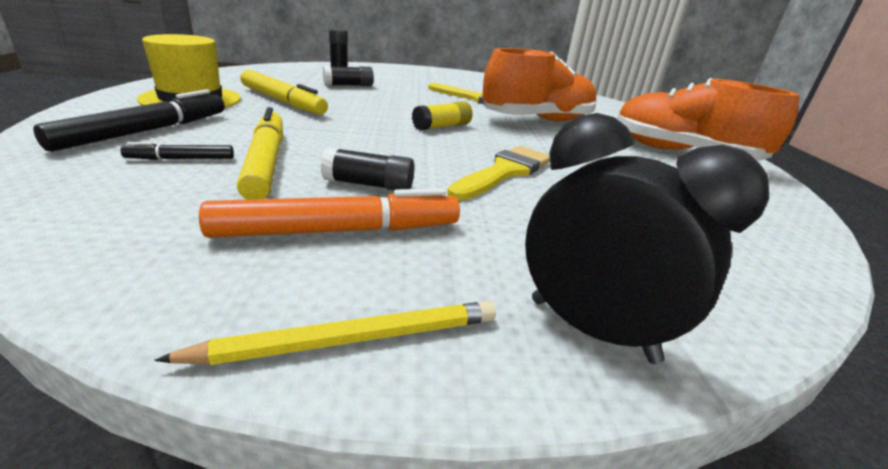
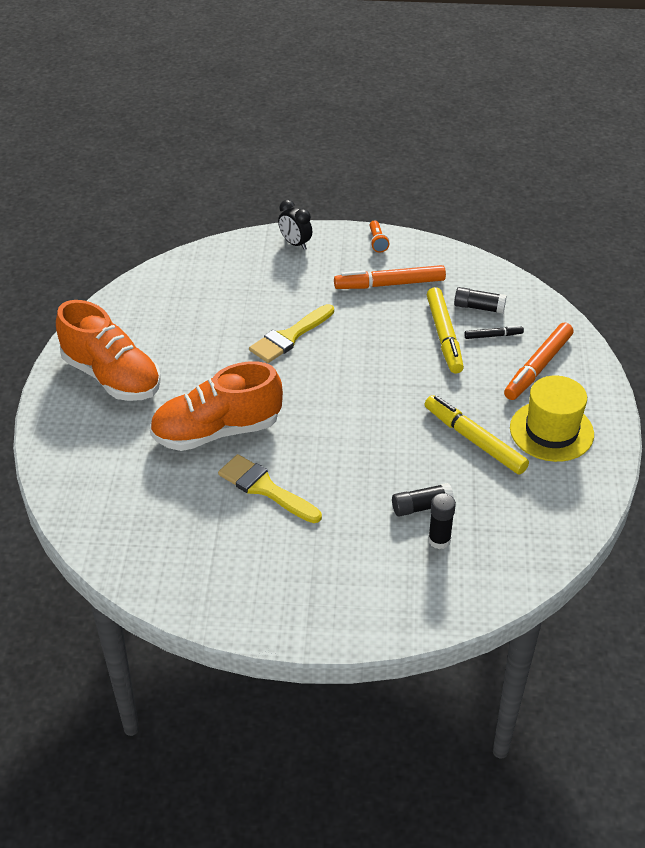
camera: 170 degrees left, 15 degrees up
black marker [33,89,225,152] -> orange marker [504,323,573,400]
yellow pencil [154,301,496,365] -> orange flashlight [369,220,389,253]
black glue stick [321,147,414,190] -> black glue stick moved to [454,287,507,314]
yellow glue stick [412,101,473,131] -> none
black clock [525,113,769,364] -> black clock [278,200,312,250], size x0.65

